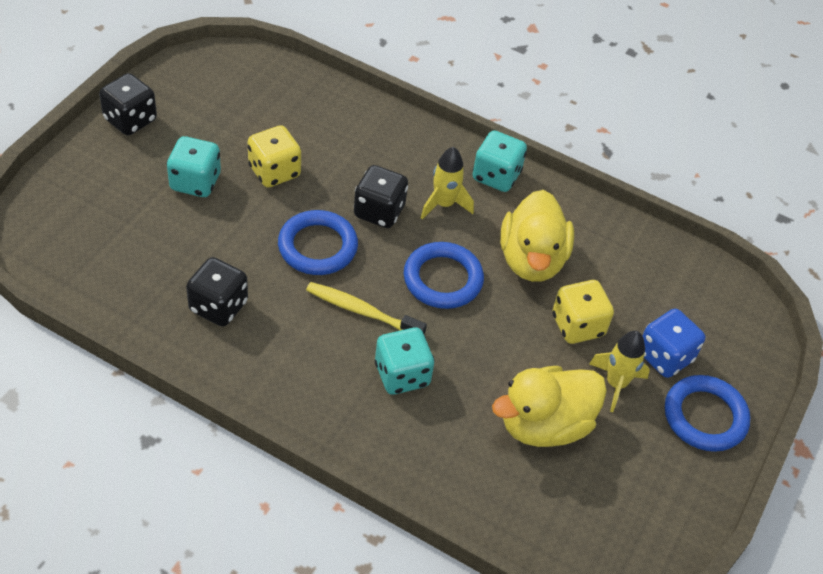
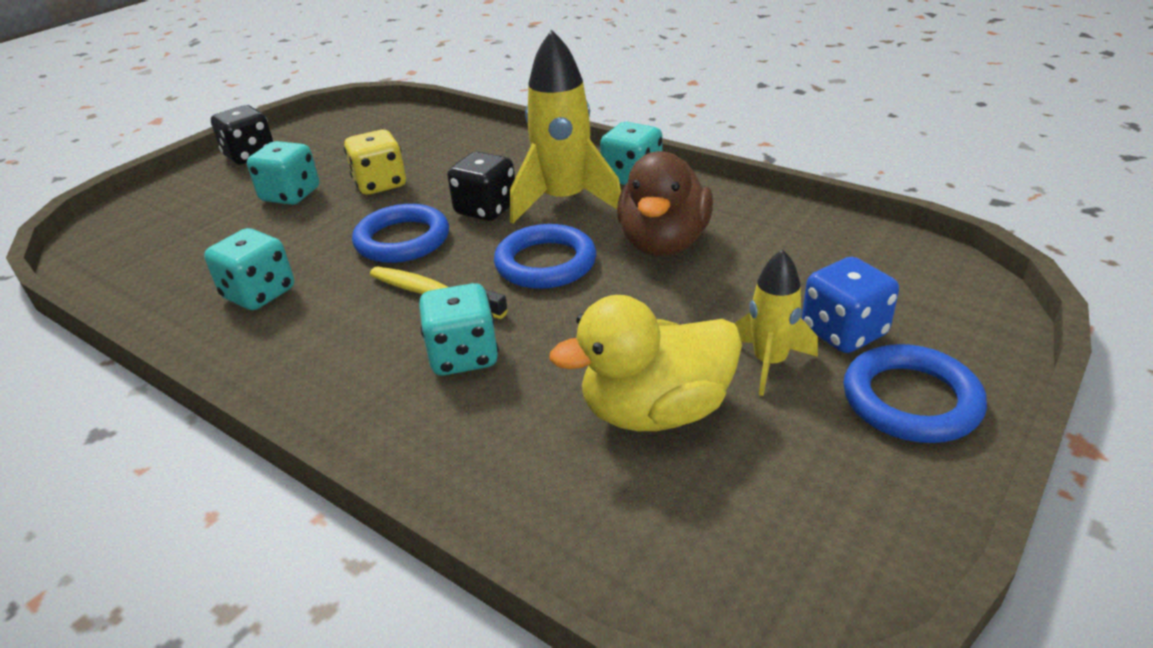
camera: 15 degrees right, 15 degrees down
black dice [186,257,248,327] -> turquoise dice [204,228,294,310]
yellow rocket [421,147,474,220] -> yellow rocket [510,29,621,224], size x1.72
yellow duck [500,190,574,282] -> brown duck [617,151,713,256]
yellow dice [552,280,614,344] -> none

